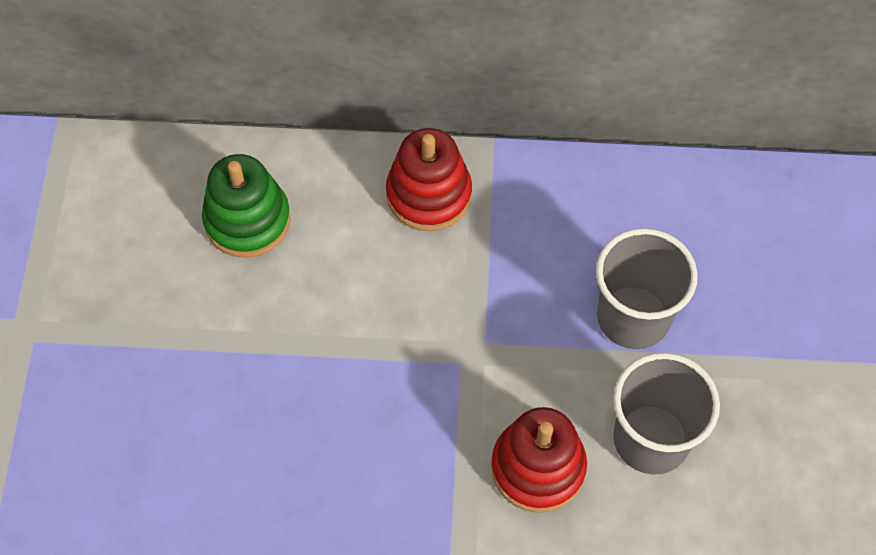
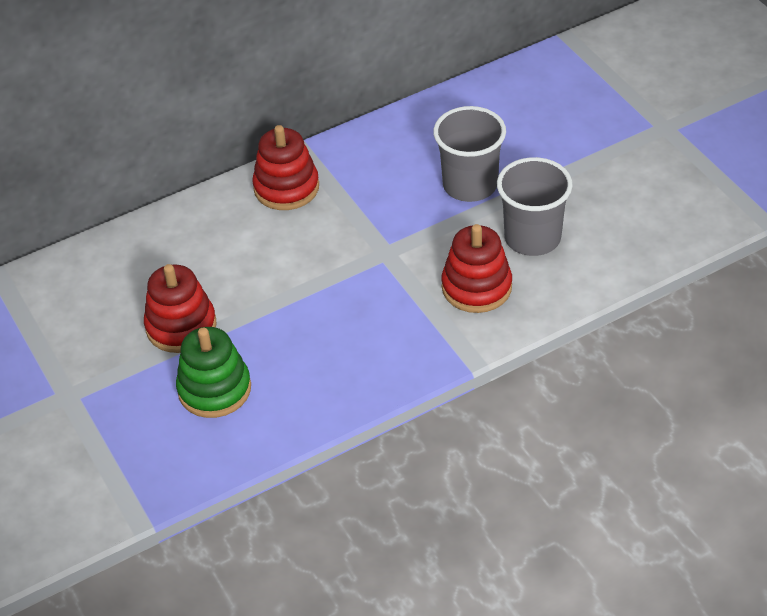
camera: 30 degrees left, 15 degrees down
green stacking toy [202,154,291,258] -> green stacking toy moved to [176,327,251,418]
none -> red stacking toy [144,264,216,353]

